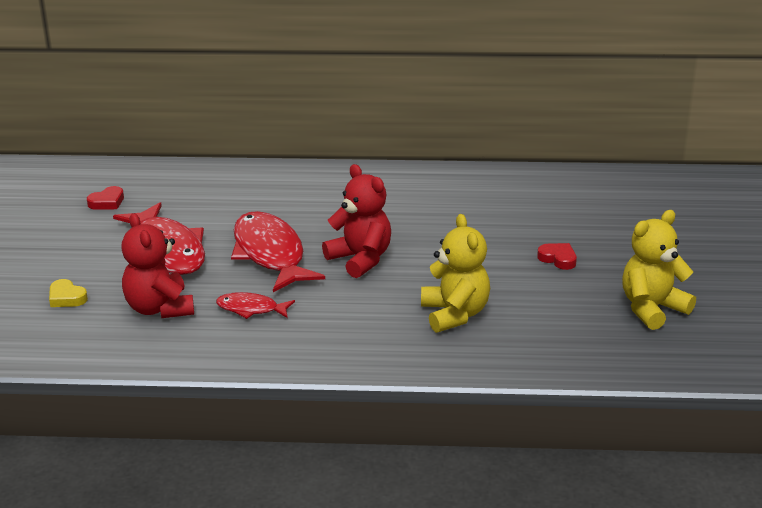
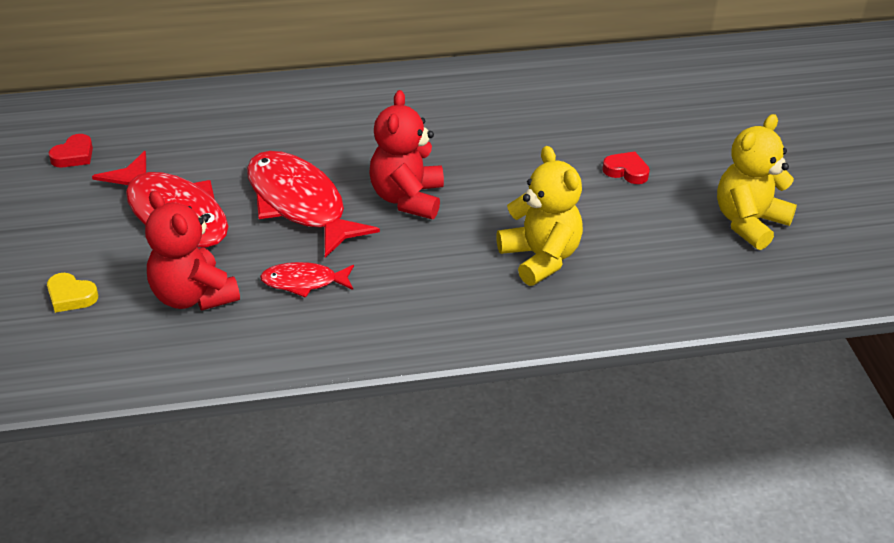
camera: 15 degrees left, 10 degrees up
red teddy bear [322,164,391,278] -> red teddy bear turned 120 degrees counterclockwise [370,90,444,219]

